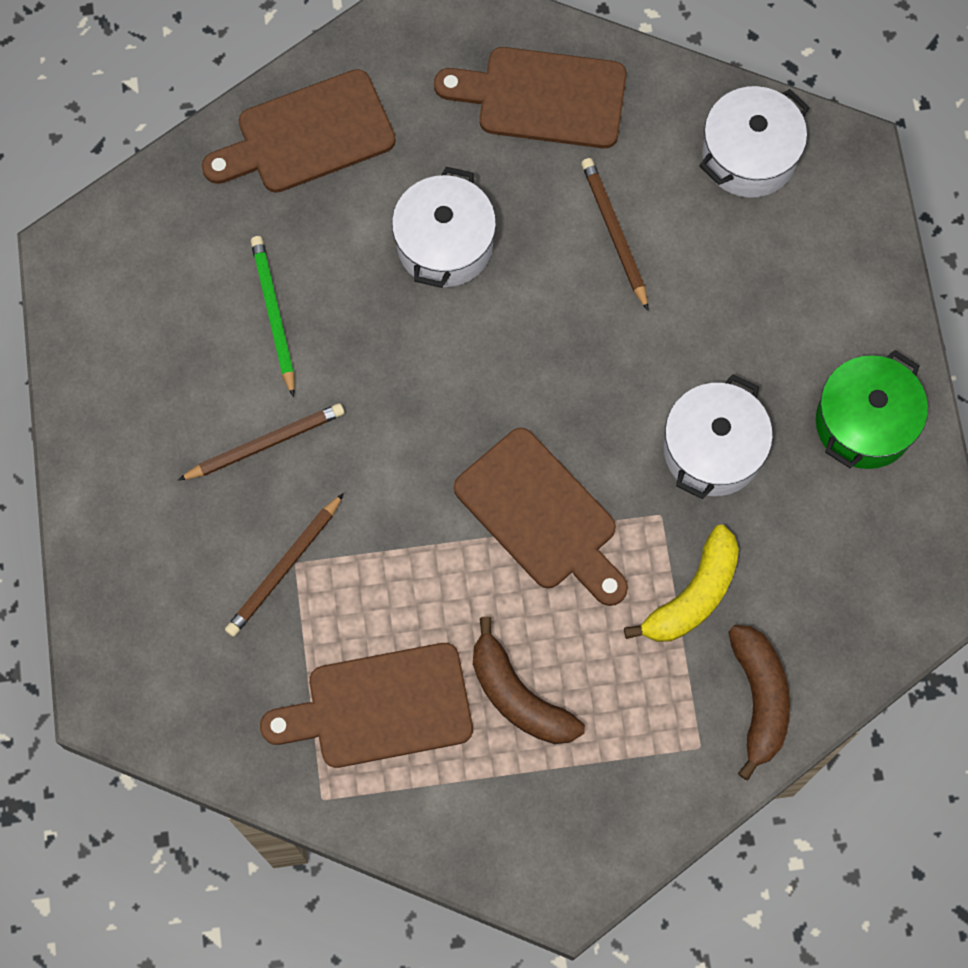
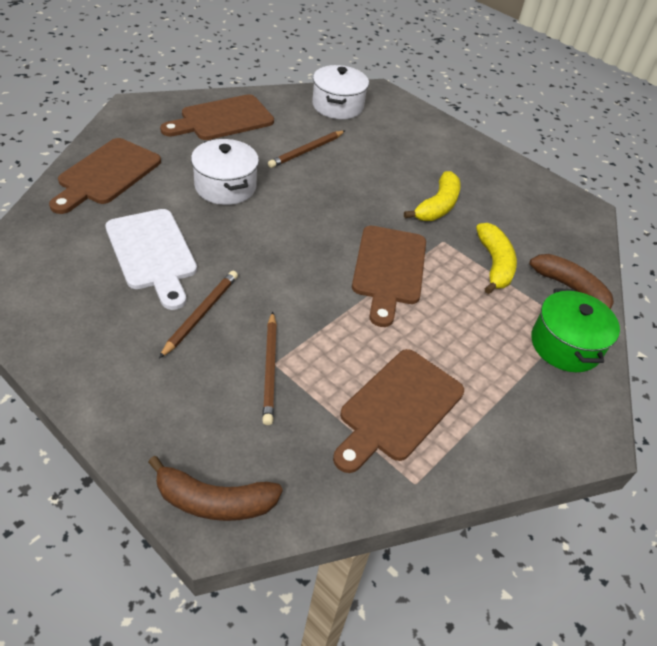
camera: 45 degrees left, 25 degrees down
green pencil [250,236,295,397] -> white cutting board [105,209,197,310]
brown cutting board [454,428,628,606] -> brown cutting board turned 90 degrees clockwise [352,226,426,327]
brown banana [473,616,585,744] -> brown banana moved to [148,456,283,521]
brown pencil [581,158,649,311] -> brown pencil turned 75 degrees counterclockwise [268,131,345,168]
white pot [664,374,773,499] -> yellow banana [404,171,461,221]
green pot [816,350,928,469] -> green pot moved to [531,288,620,372]

